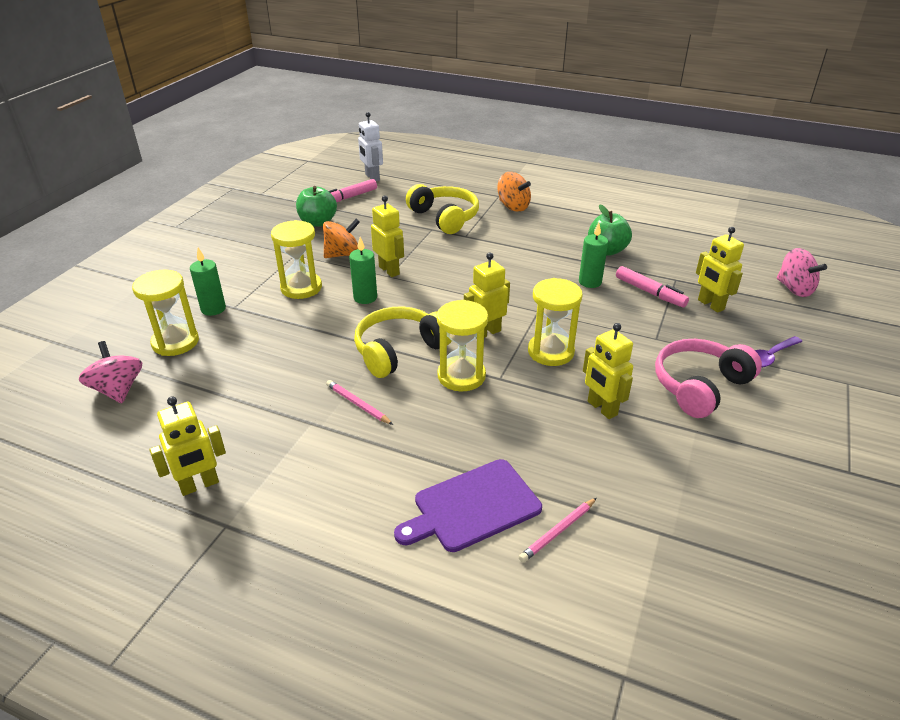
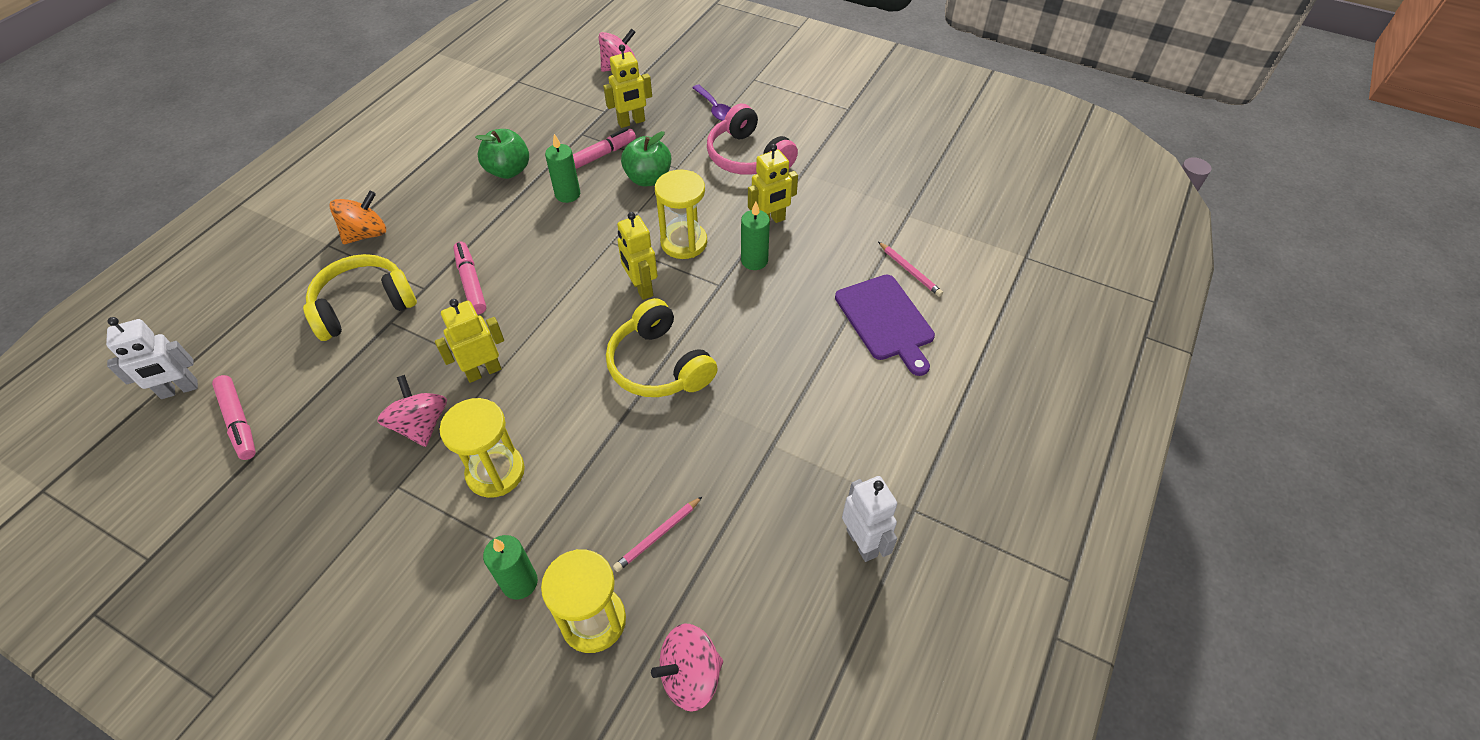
camera: 85 degrees left, 15 degrees up
yellow robot [149,396,226,496] -> white robot [842,476,897,562]
green apple [296,186,337,227] -> green apple moved to [621,131,671,186]
orange spinning top [323,219,360,258] -> pink spinning top [377,375,447,447]
pink pencil [326,380,393,425] -> pink pencil moved to [613,496,703,572]
green candle [349,237,377,304] -> green candle moved to [741,201,770,270]
yellow hourglass [437,300,488,391] -> none
none -> pink marker [453,242,486,314]

